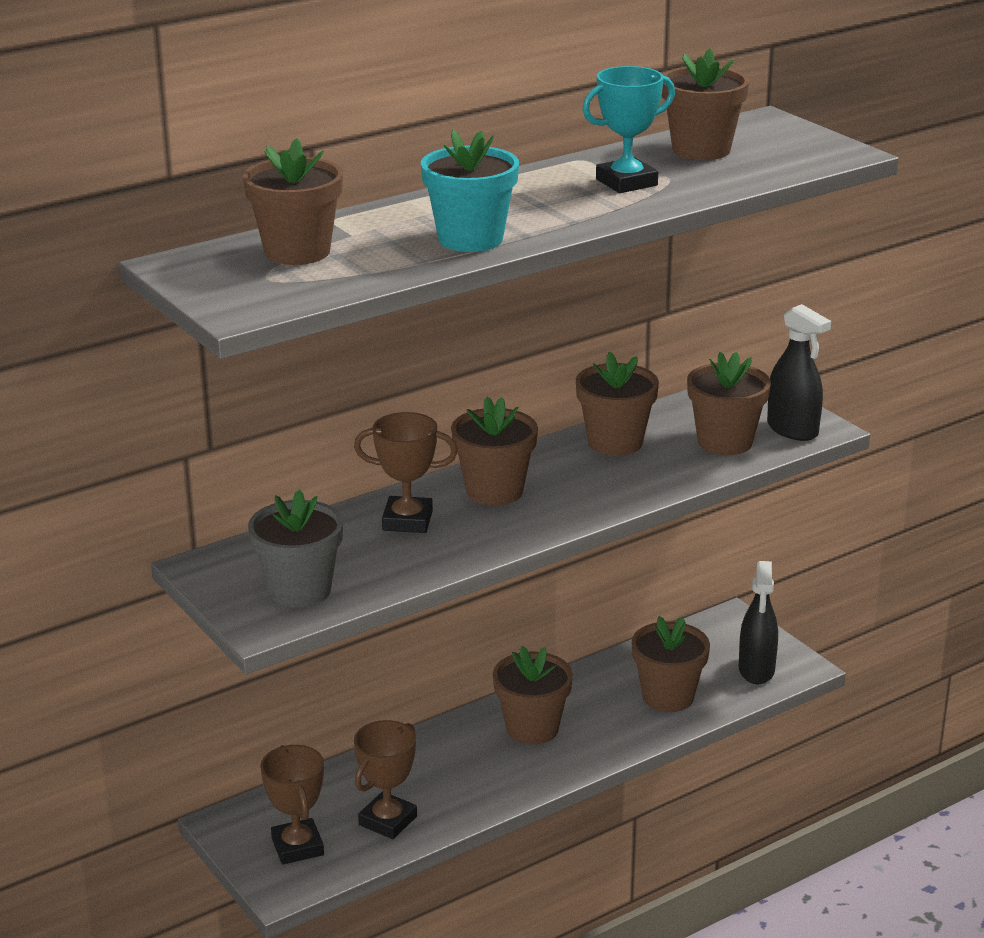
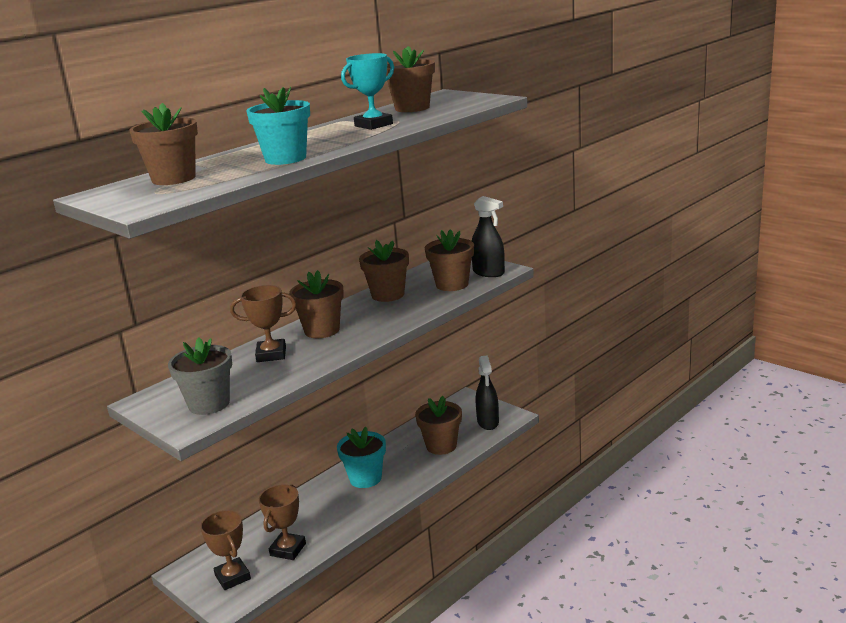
camera: 10 degrees left, 5 degrees down
brown flower pot [493,646,573,745] -> turquoise flower pot [337,427,386,488]

